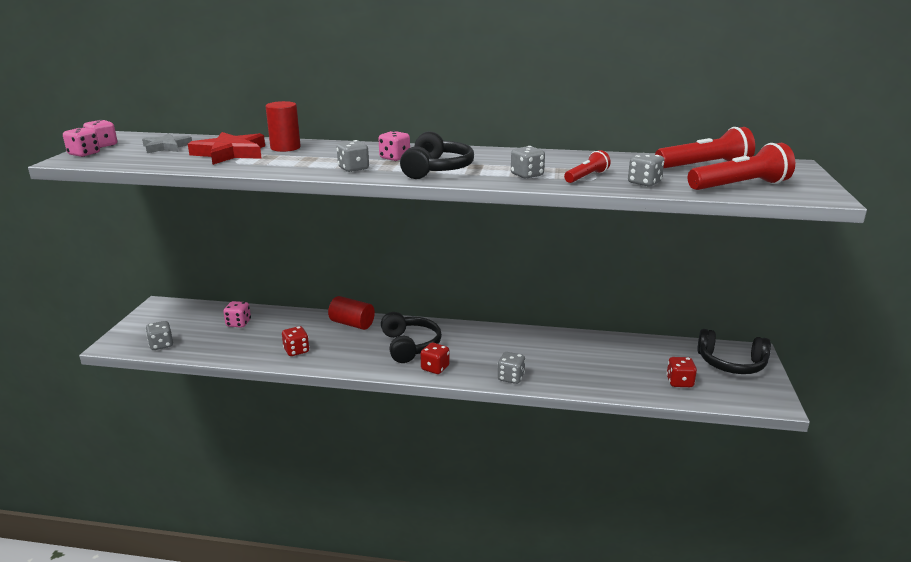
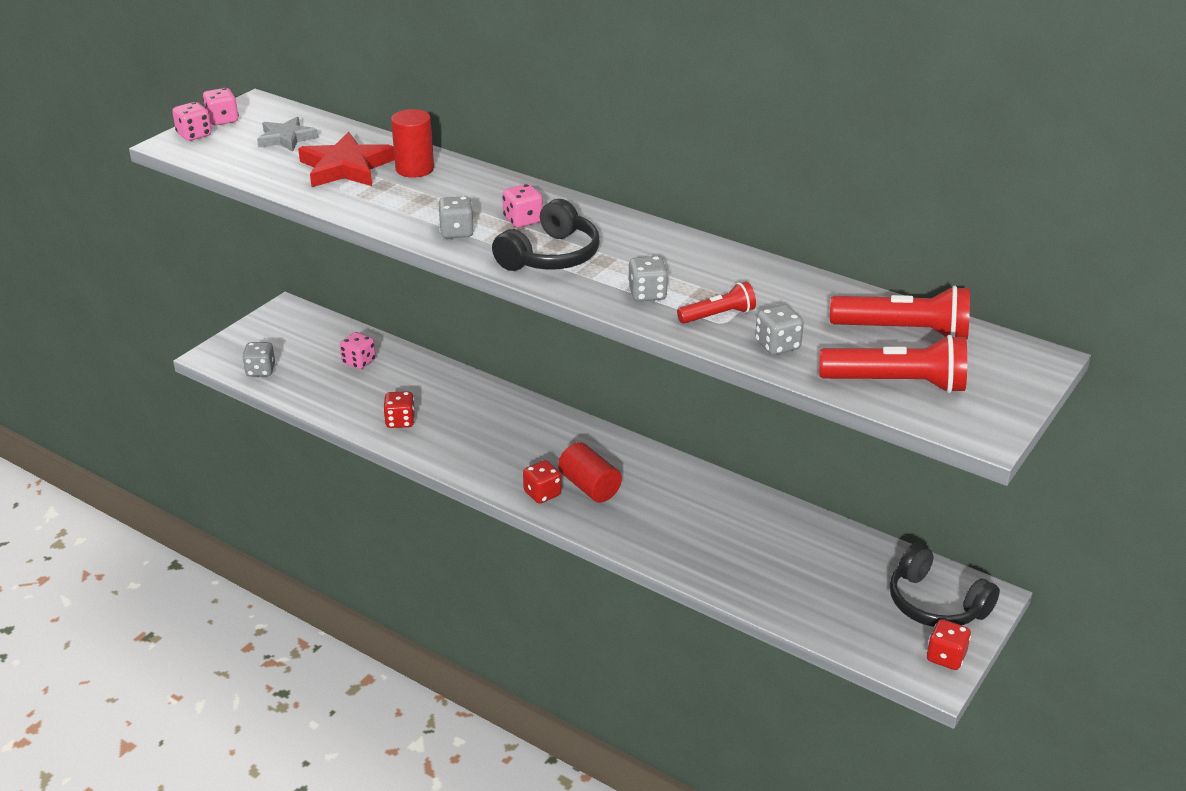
camera: 25 degrees right, 10 degrees up
red cylinder [328,296,375,330] -> red cylinder moved to [558,442,622,502]
black headphones [381,312,442,363] -> none
grey dice [498,352,526,384] -> none
red dice [666,357,697,387] -> red dice moved to [926,619,971,670]

